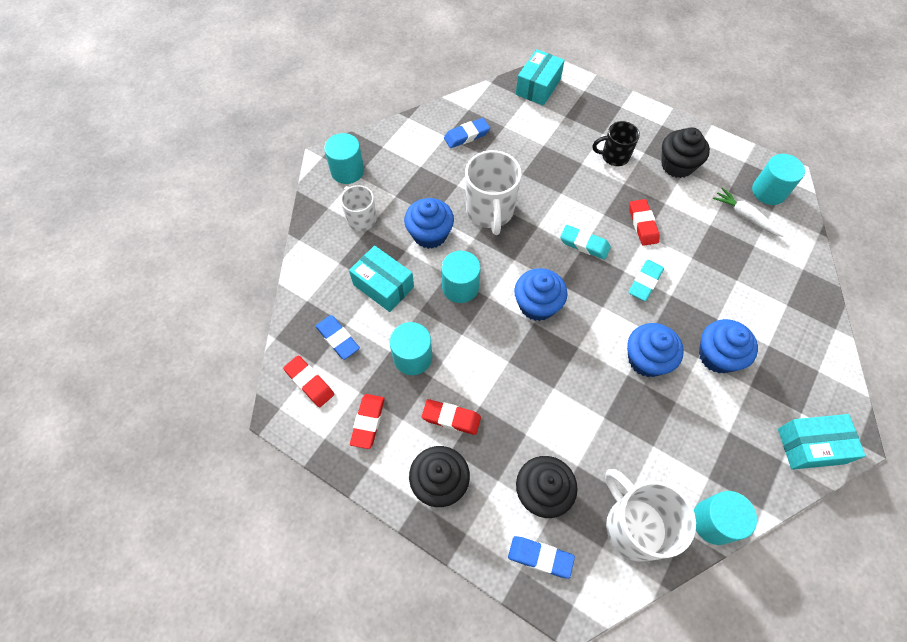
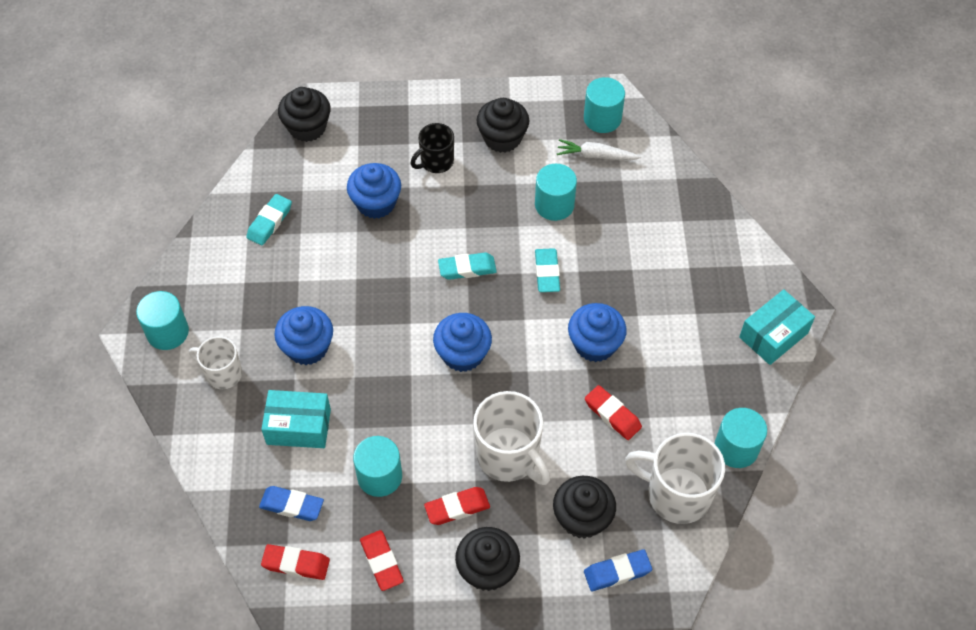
camera: 35 degrees left, 5 degrees down
turquoise cylinder [441,251,481,303] -> turquoise cylinder moved to [535,164,577,221]
blue eraser [444,118,490,148] -> turquoise eraser [246,194,292,245]
white mug [465,150,522,235] -> white mug moved to [473,391,550,485]
turquoise box [516,49,565,106] -> black cupcake [278,87,330,142]
red eraser [629,199,659,246] -> red eraser moved to [585,385,642,440]
blue cupcake [699,319,758,373] -> blue cupcake moved to [347,163,401,219]

